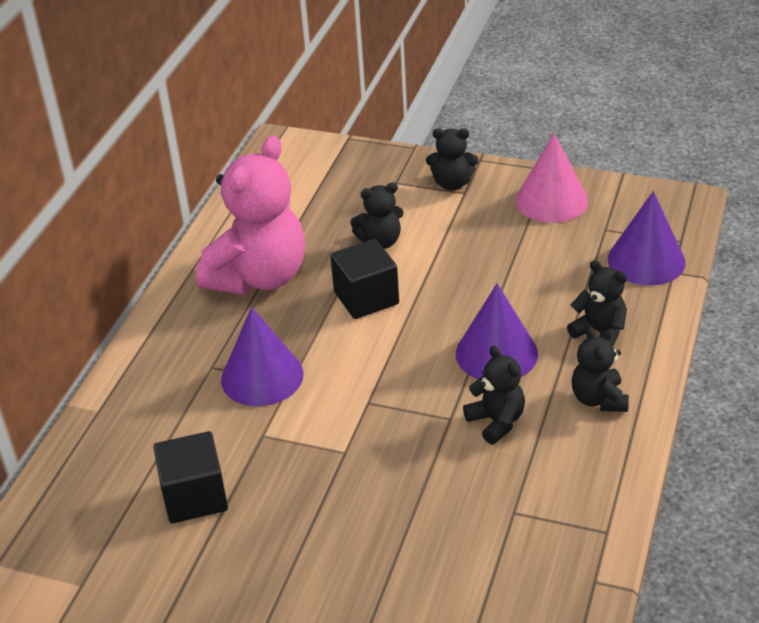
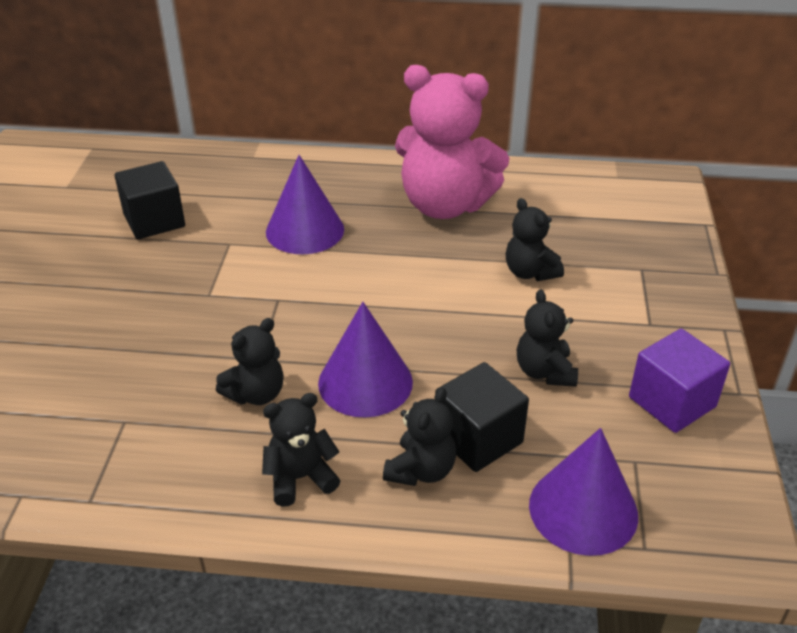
camera: 75 degrees right, 0 degrees up
black cube [330,239,399,319] -> black cube moved to [435,362,529,472]
black teddy bear [426,128,479,191] -> black teddy bear moved to [517,289,578,387]
pink cone [515,133,588,223] -> purple cube [629,329,730,433]

